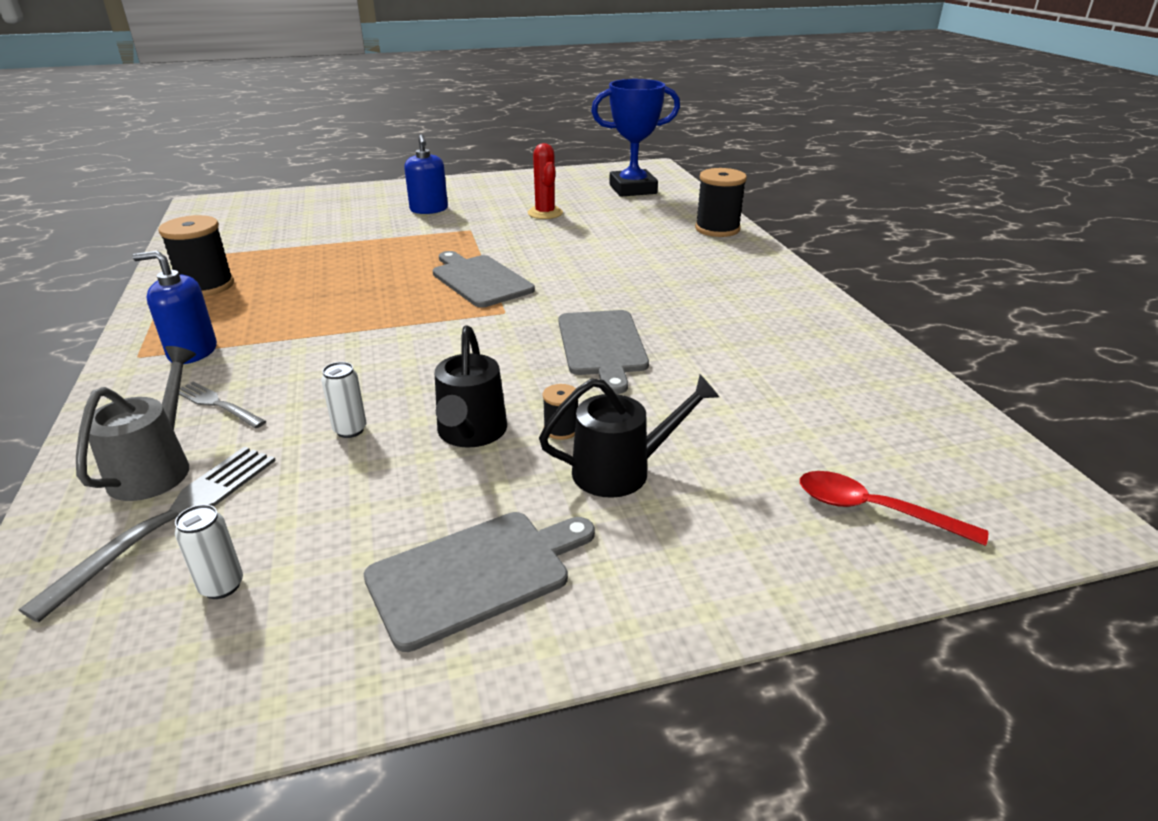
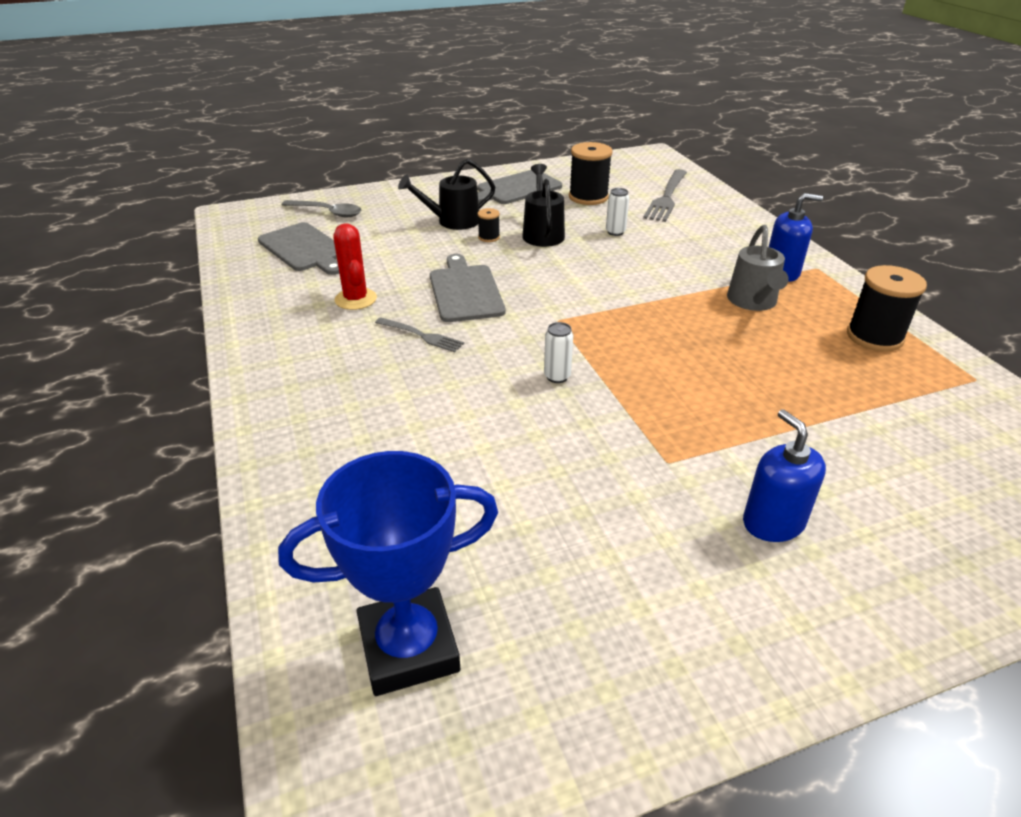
camera: 175 degrees right, 5 degrees up
grey watering can [76,346,196,501] -> grey watering can moved to [727,225,789,311]
white can [175,504,243,599] -> white can moved to [544,322,573,383]
grey fork [179,381,266,428] -> grey fork moved to [375,317,464,352]
grey cutting board [433,251,535,308] -> grey cutting board moved to [258,222,339,275]
red cactus [528,143,563,219] -> red cactus moved to [333,223,377,310]
black spool [695,168,747,237] -> black spool moved to [569,142,613,205]
red spoon [800,471,988,546] -> grey spoon [282,200,361,217]

